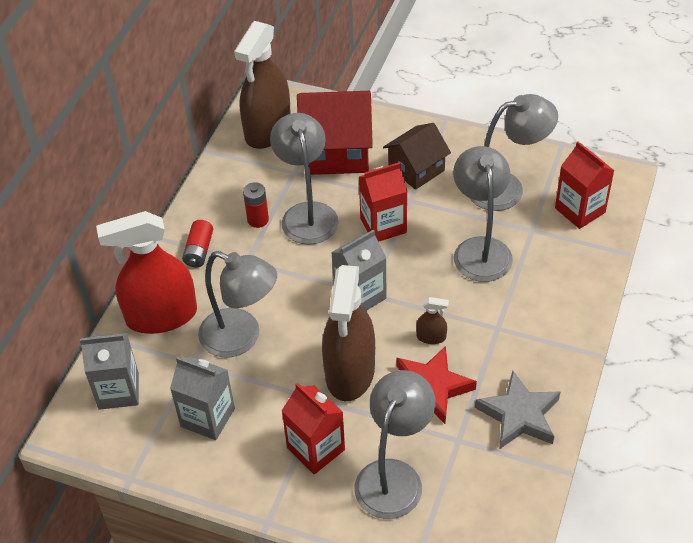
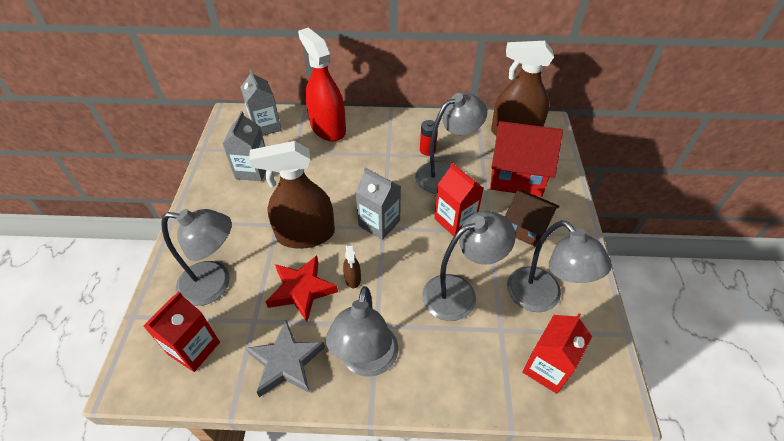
camera: 70 degrees right, 0 degrees up
red battery [182,220,213,267] -> none
grey lamp [198,251,277,357] -> grey lamp moved to [326,286,398,377]
red carton [282,383,345,474] -> red carton moved to [143,292,220,372]
red house [297,91,373,175] -> red house turned 60 degrees counterclockwise [490,121,563,197]

